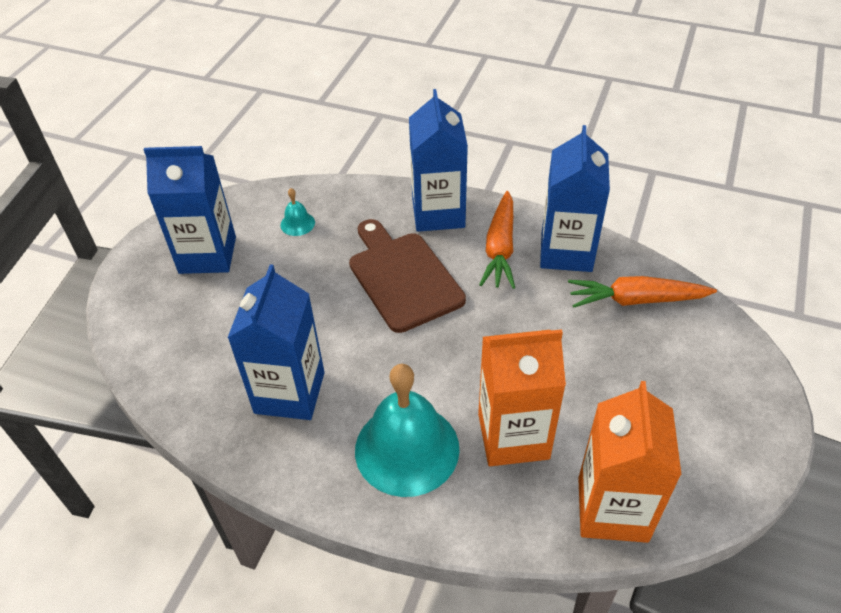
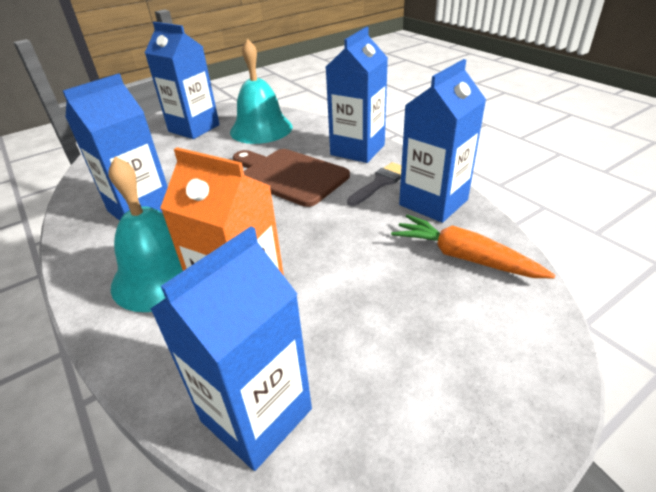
camera: 35 degrees right, 10 degrees down
turquoise bell [280,188,315,236] -> turquoise bell [230,39,293,144], size x2.37
brown cutting board [349,219,466,333] -> brown cutting board turned 60 degrees counterclockwise [233,149,350,207]
orange carrot [479,191,515,289] -> grey brush [347,162,402,206]
orange carton [578,381,682,543] -> blue carton [150,226,312,471]

